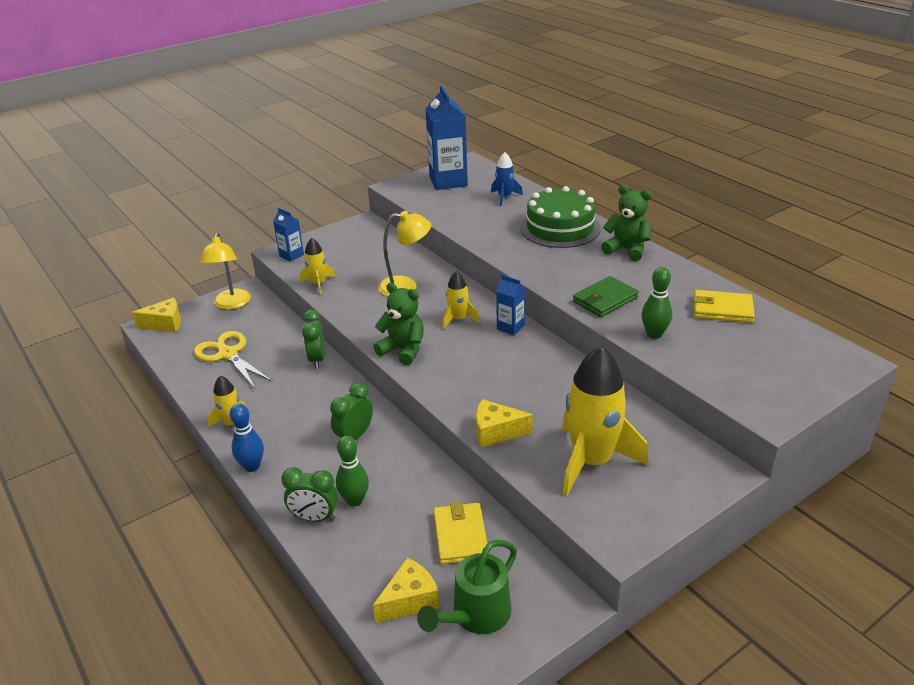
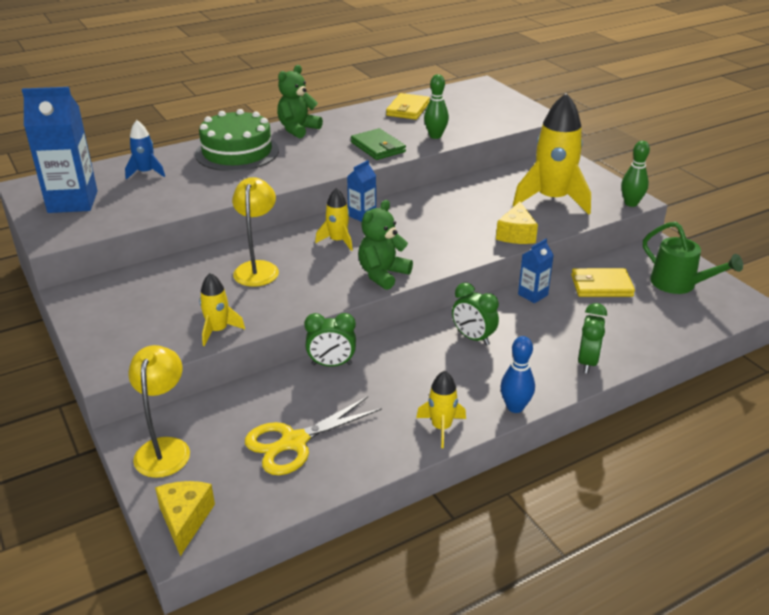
camera: 85 degrees left, 0 degrees up
yellow lamp [200,233,251,310] -> yellow lamp turned 90 degrees counterclockwise [128,345,190,478]
blue carton [273,208,304,262] -> blue carton moved to [518,239,554,303]
green bowling pin [336,436,369,507] -> green bowling pin moved to [621,141,650,207]
yellow cheese [373,557,440,623] -> none

